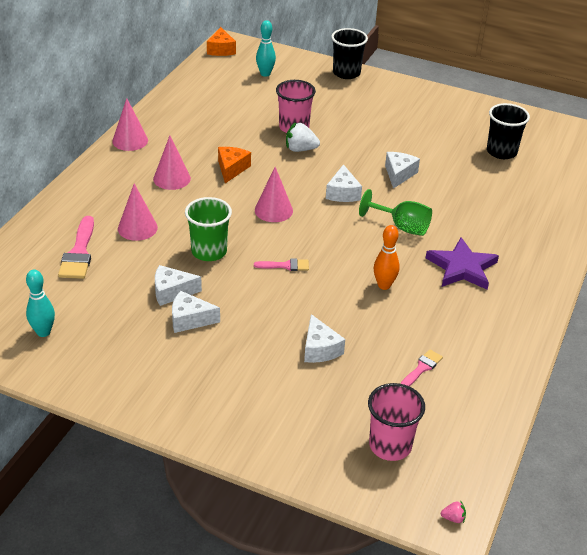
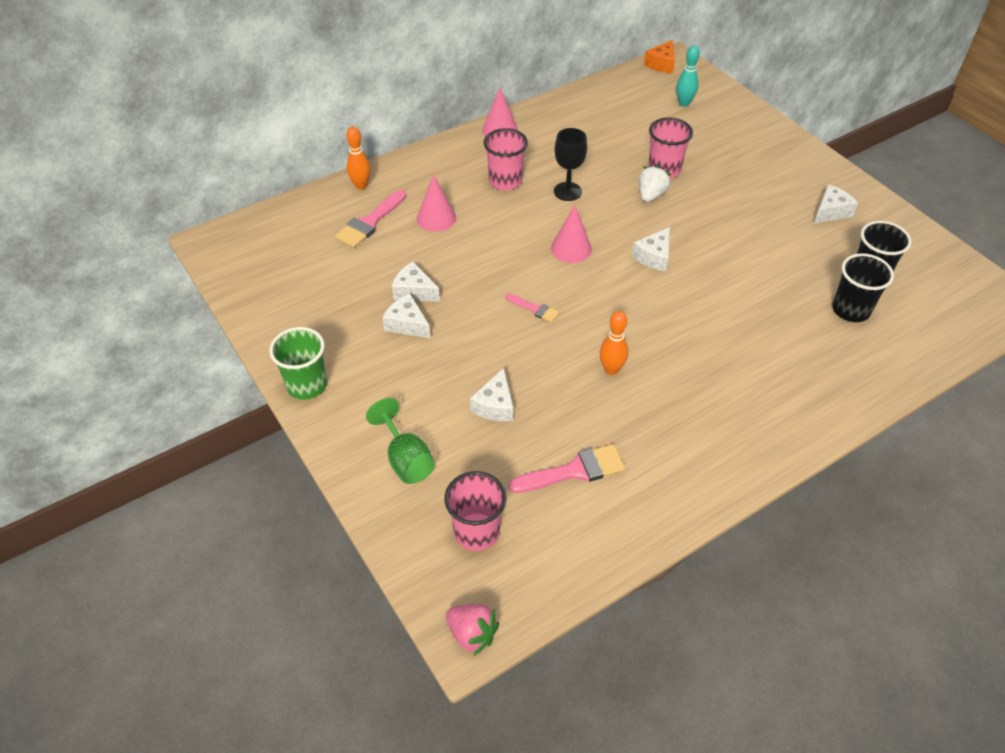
camera: 35 degrees right, 10 degrees up
turquoise bowling pin [26,269,55,337] -> none
pink cone [153,136,191,190] -> pink cup [484,128,528,190]
green cup [185,197,232,261] -> green cup moved to [269,327,327,400]
orange cheese [218,147,251,183] -> black goblet [554,128,587,201]
white strawberry [286,122,320,152] -> white strawberry turned 75 degrees clockwise [639,165,671,202]
black cup [331,28,368,79] -> black cup moved to [832,253,894,322]
green goblet [359,189,432,236] -> green goblet moved to [366,398,435,484]
white cheese [385,152,420,189] -> white cheese moved to [814,184,858,224]
pink brush [401,350,443,386] -> pink brush [509,444,625,493], size x1.75
purple star [426,237,499,290] -> none
pink strawberry [441,501,466,523] -> pink strawberry [446,604,499,656], size x2.04
none -> orange bowling pin [346,127,371,190]

